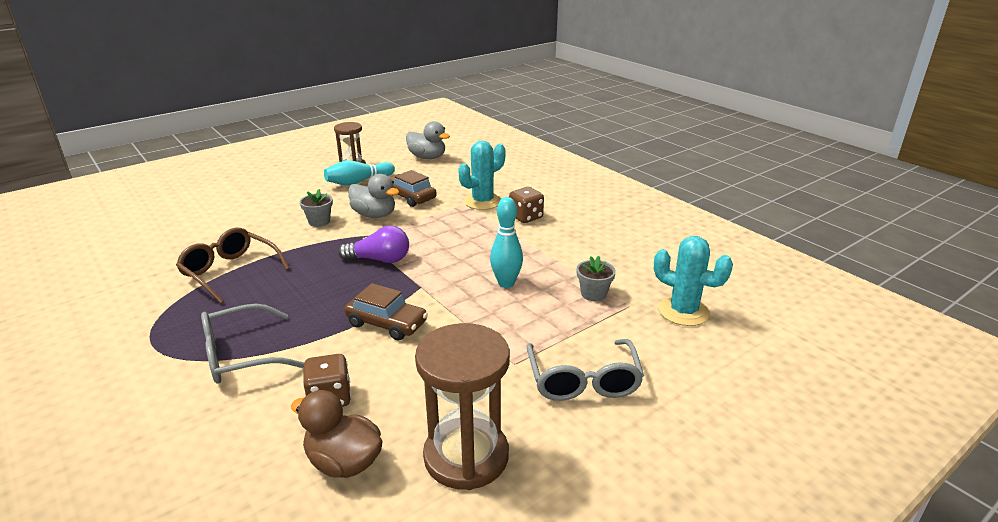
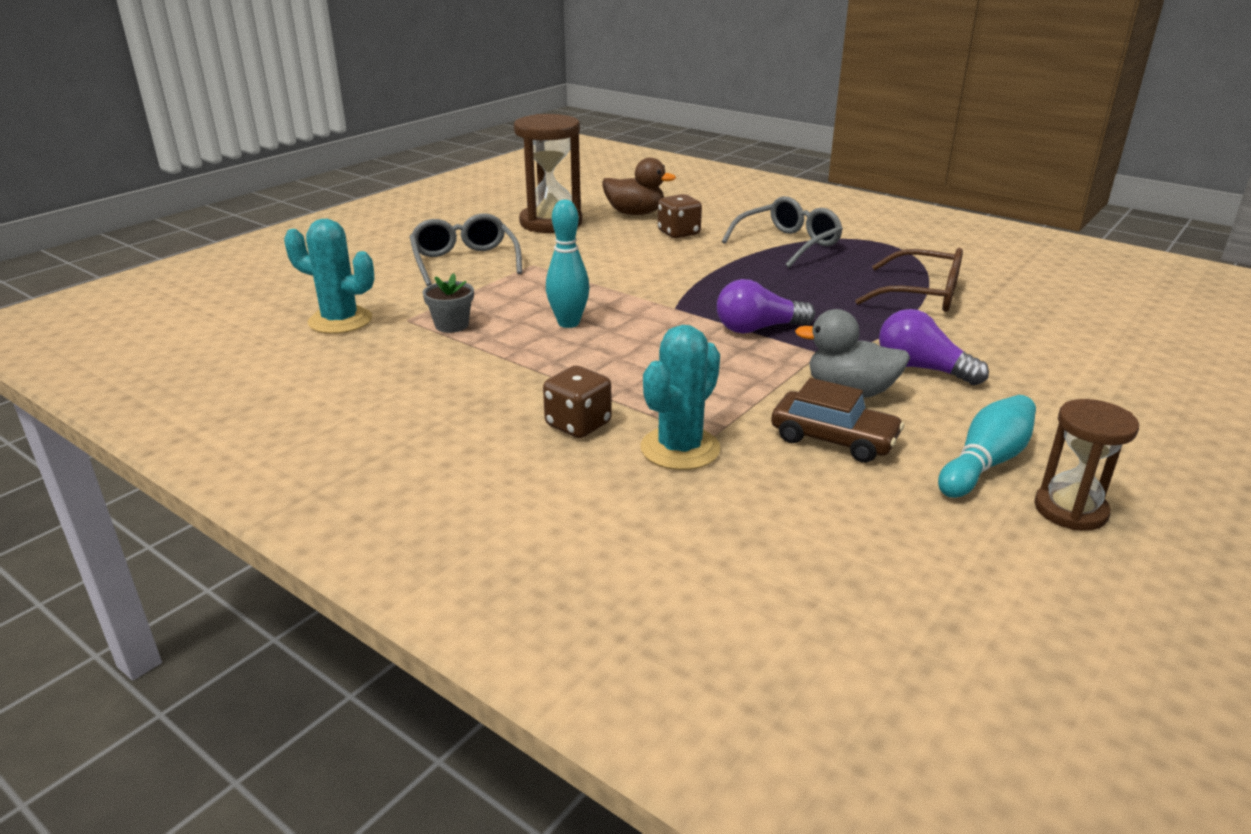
camera: 165 degrees right, 0 degrees up
grey flower pot [300,189,333,227] -> purple light bulb [879,309,989,385]
brown car [344,283,428,340] -> none
grey duck [406,121,450,159] -> none

